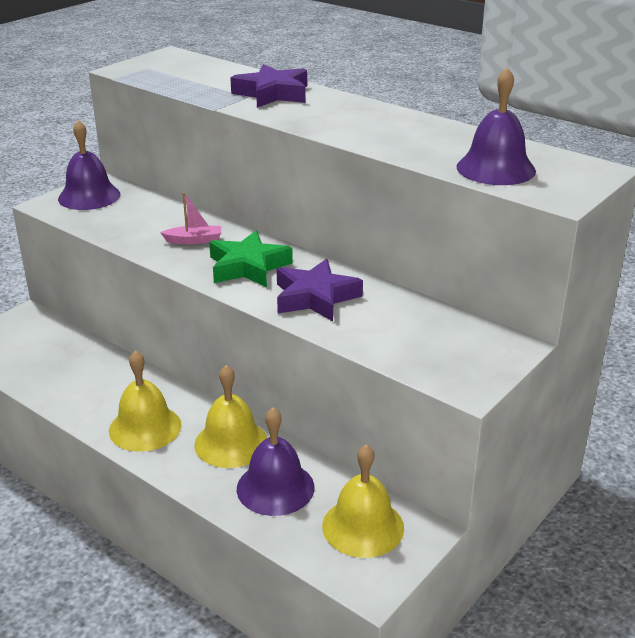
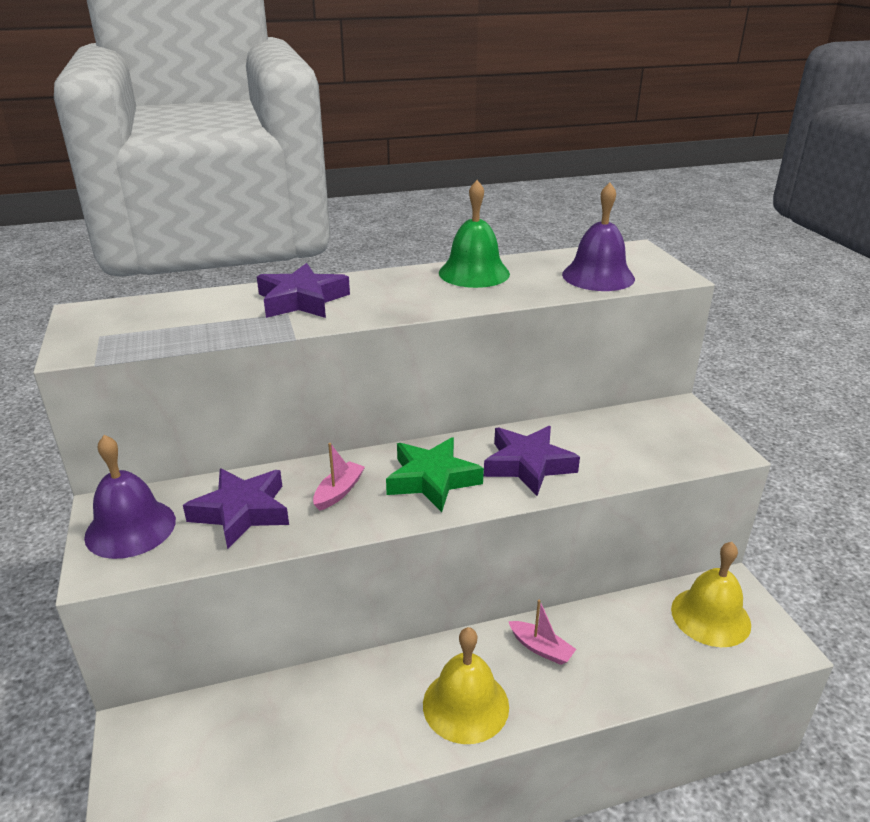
camera: 55 degrees left, 0 degrees up
yellow bell [194,365,267,468] -> pink boat [508,600,576,665]
purple bell [237,407,315,516] -> none
none -> purple star [183,468,289,549]
none -> green bell [439,180,510,288]

